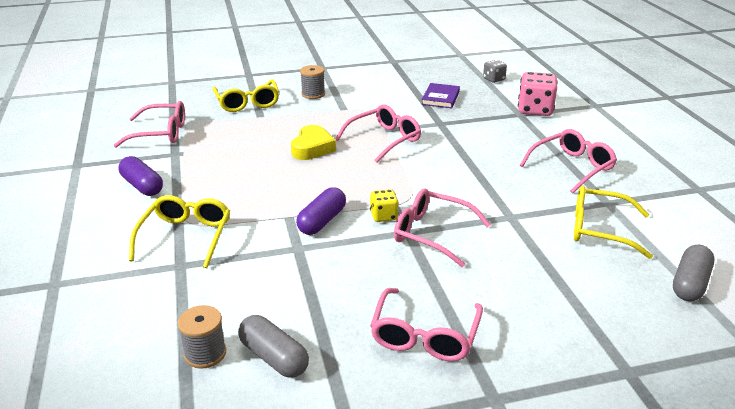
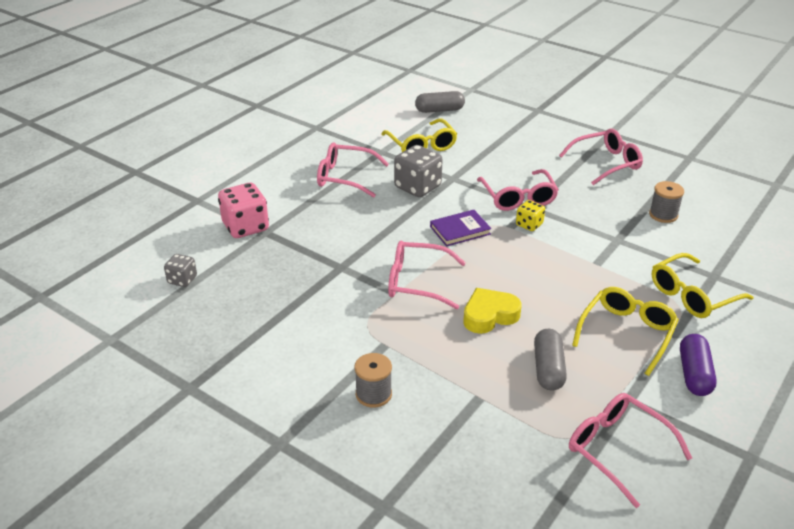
camera: 130 degrees left, 5 degrees up
grey spool [178,305,226,369] -> grey spool moved to [649,181,684,223]
yellow glasses [212,79,279,112] -> yellow glasses moved to [572,287,679,376]
grey capsule [238,315,309,378] -> grey capsule moved to [534,329,567,391]
purple capsule [296,187,346,235] -> none
purple book [421,83,460,108] -> purple book moved to [430,210,491,247]
none -> grey dice [394,145,443,197]

